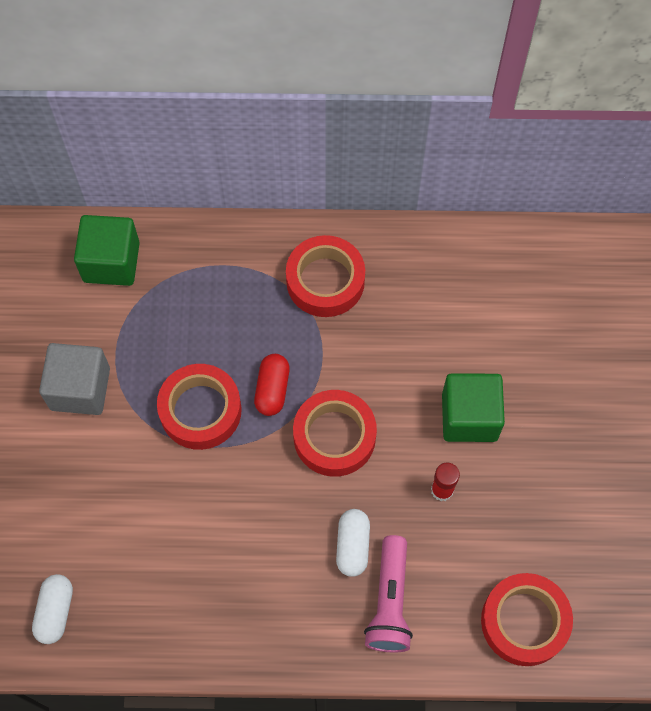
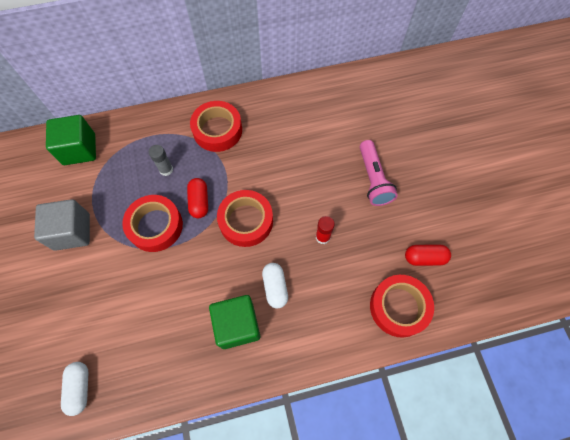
camera: 15 degrees left, 0 degrees up
pink flashlight [364,535,413,652] -> pink flashlight moved to [360,140,398,206]
green cube [442,373,505,442] -> green cube moved to [209,295,260,349]
none -> grey glue stick [149,145,173,176]
none -> red capsule [405,244,451,266]

